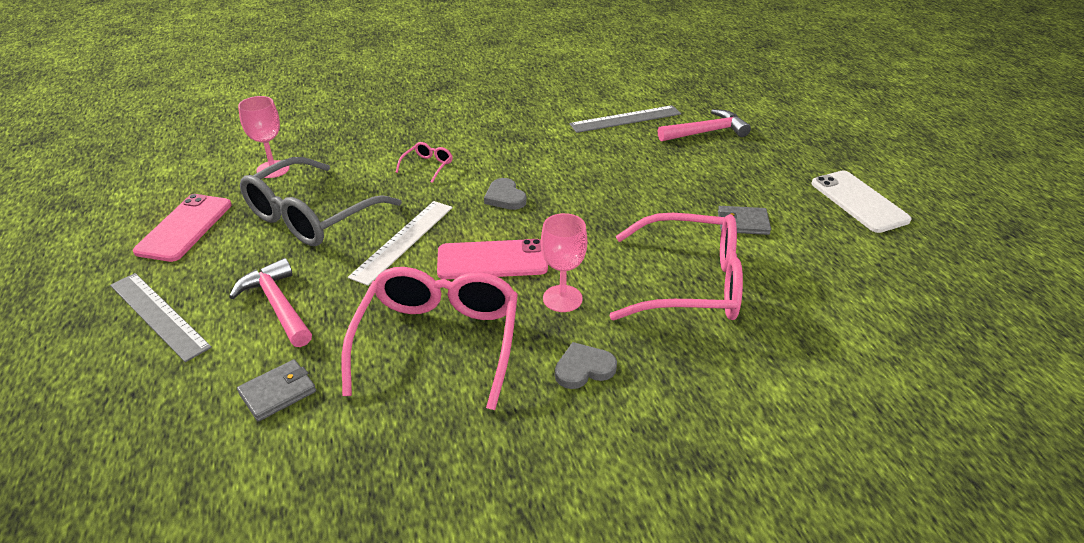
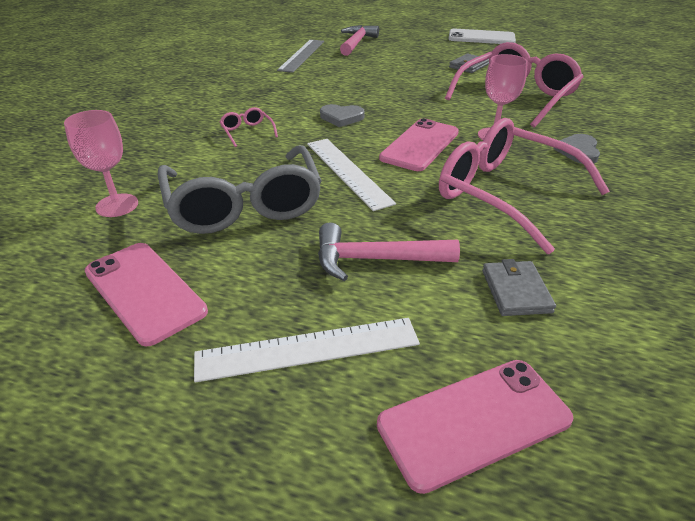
camera: 55 degrees left, 0 degrees up
grey ruler [110,273,212,362] -> white ruler [194,318,420,382]
none -> pink phone [377,360,574,494]

